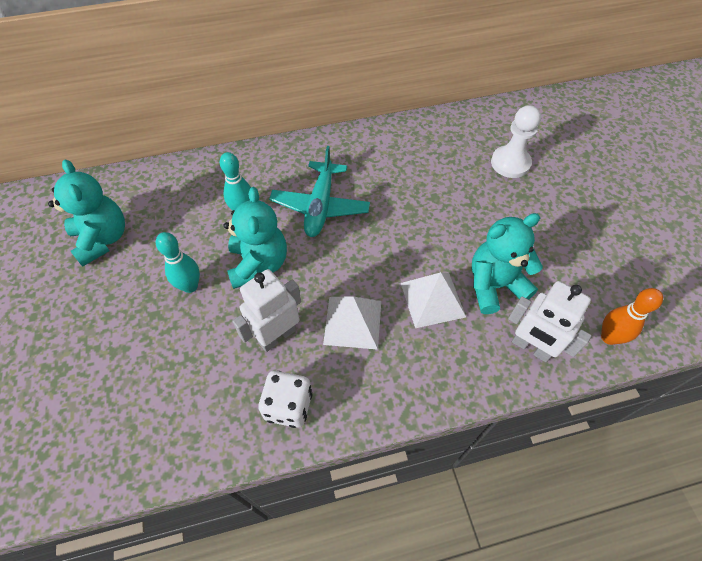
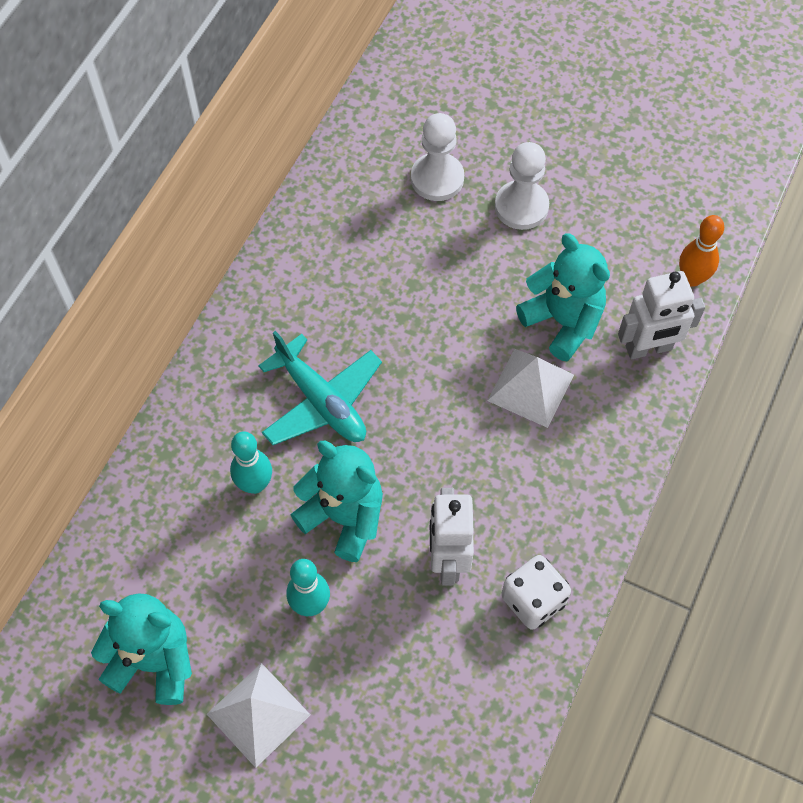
camera: 50 degrees left, 5 degrees up
white pyramid [323,296,381,350] -> white pyramid moved to [207,663,311,768]
turquoise teddy bear [472,213,543,314] -> turquoise teddy bear turned 120 degrees clockwise [516,233,610,361]
none -> white pawn [495,142,549,230]

